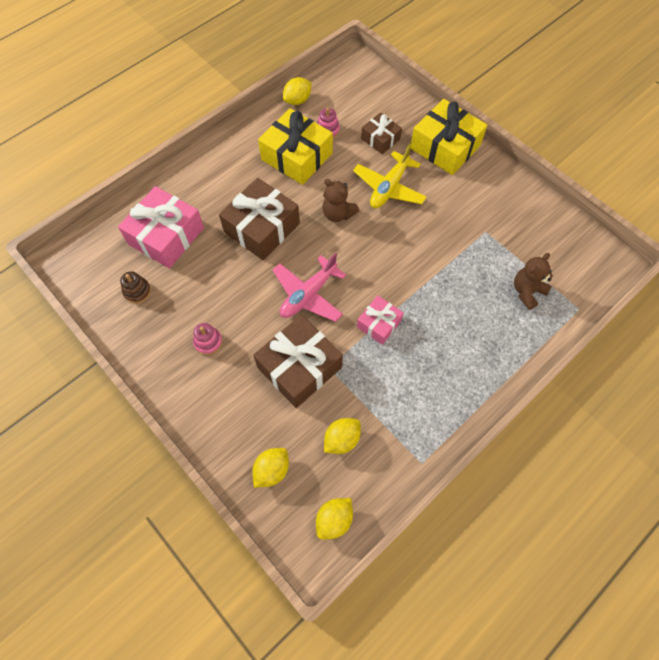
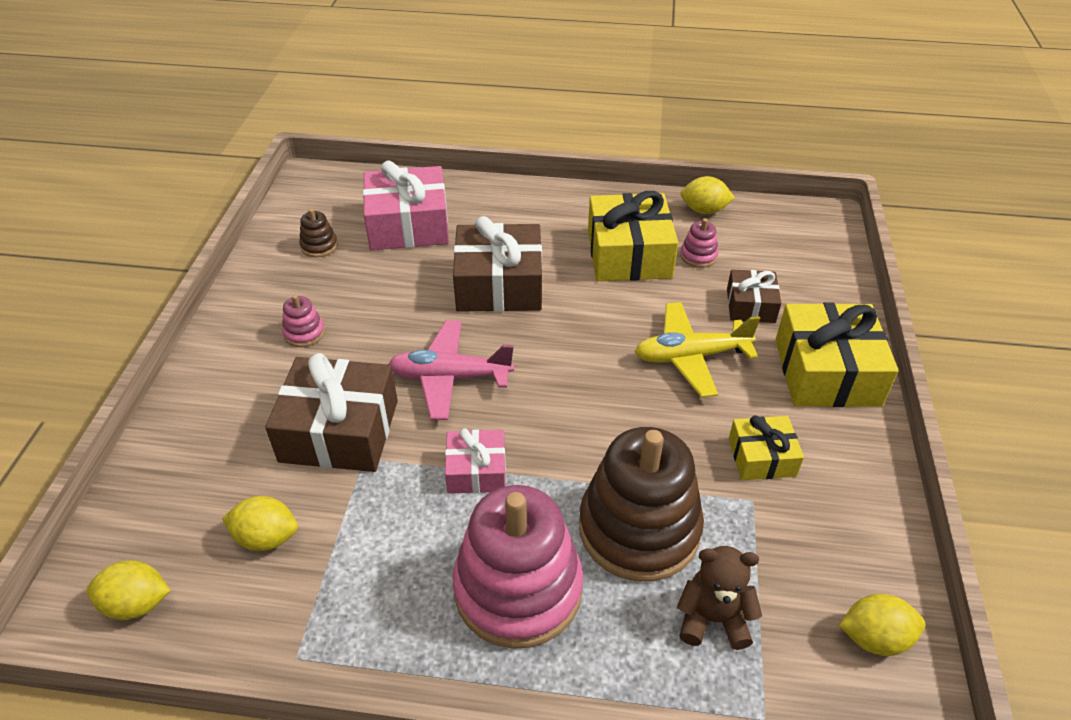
camera: 50 degrees right, 20 degrees down
yellow lemon [252,448,289,488] -> yellow lemon moved to [839,594,926,656]
brown teddy bear [322,179,359,222] -> none
none -> pink stacking toy [453,485,584,649]
none -> brown stacking toy [579,427,704,582]
none -> yellow gift [729,415,804,480]

